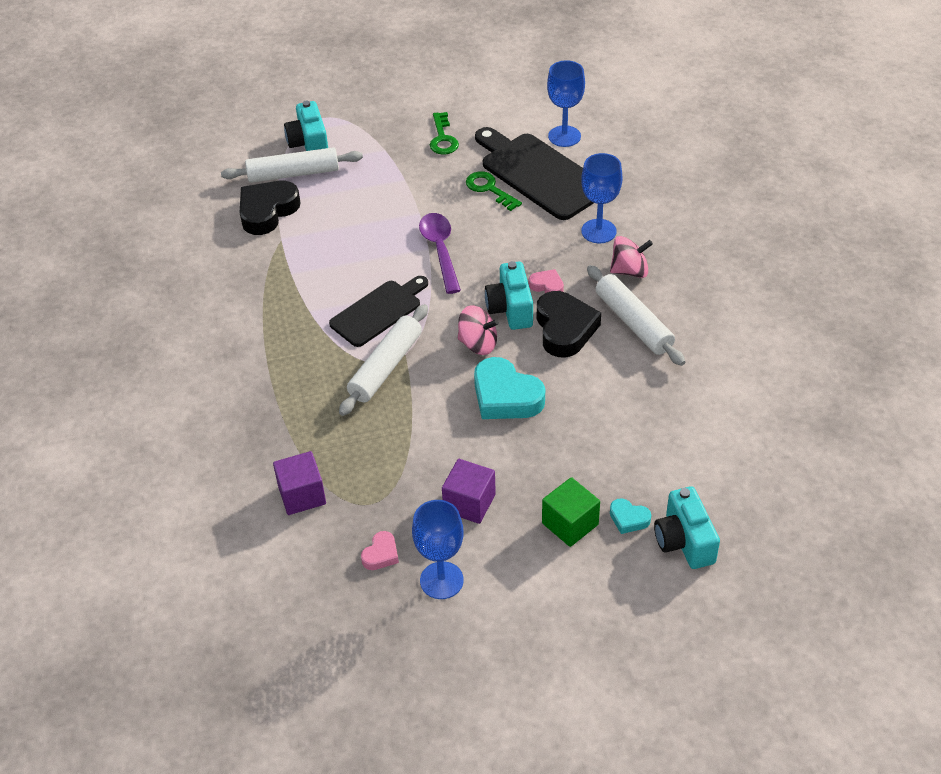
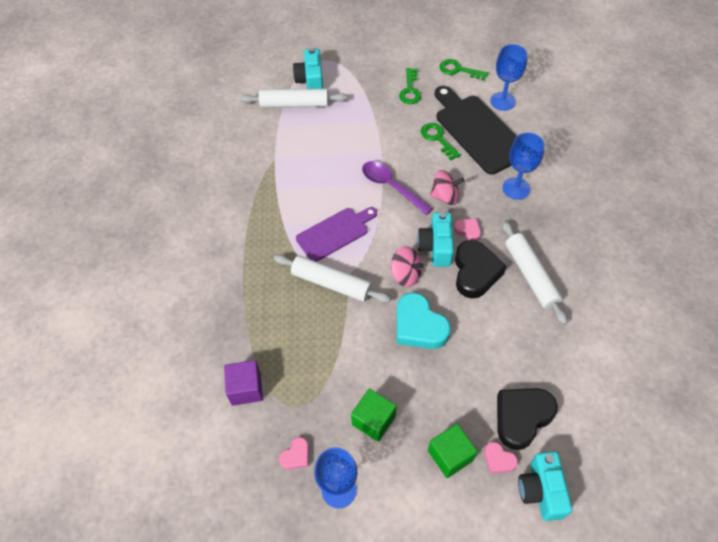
camera: 10 degrees right, 10 degrees up
black heart [240,181,301,235] -> black heart moved to [497,388,558,450]
black cutting board [329,276,428,347] -> purple cutting board [296,207,377,262]
white rolling pin [339,304,428,416] -> white rolling pin turned 75 degrees clockwise [274,255,391,303]
purple spoon [419,213,461,294] -> purple spoon turned 45 degrees counterclockwise [362,161,433,215]
purple cube [442,459,496,524] -> green cube [351,389,396,442]
pink spinning top [610,236,653,278] -> pink spinning top moved to [430,170,464,205]
turquoise heart [610,498,651,534] -> pink heart [484,442,518,473]
none -> green key [440,59,488,81]

